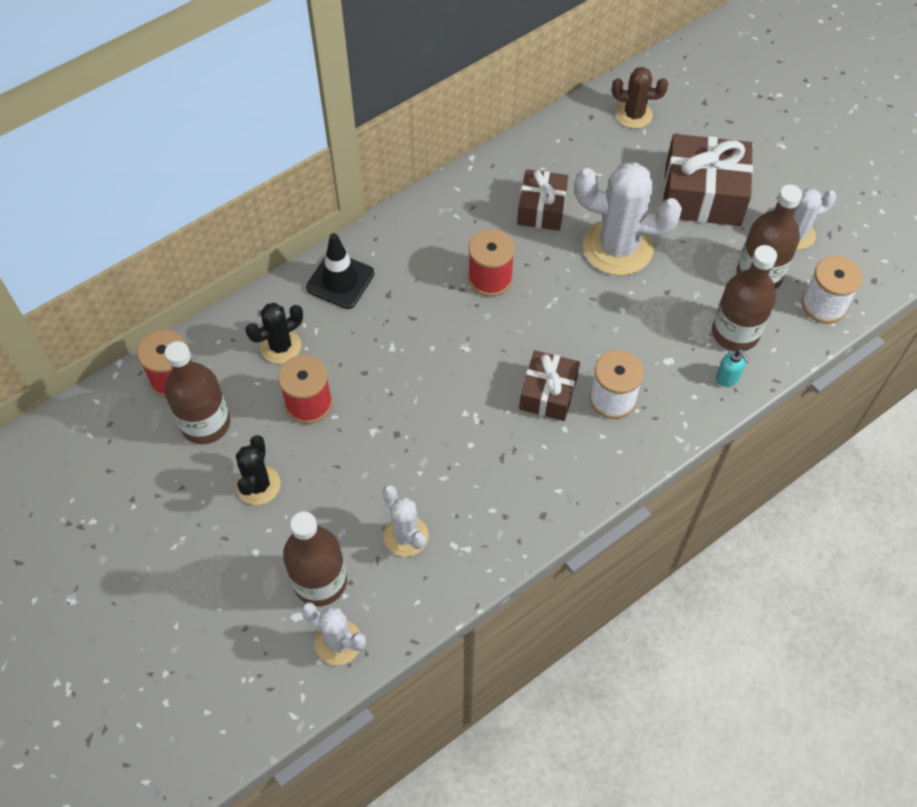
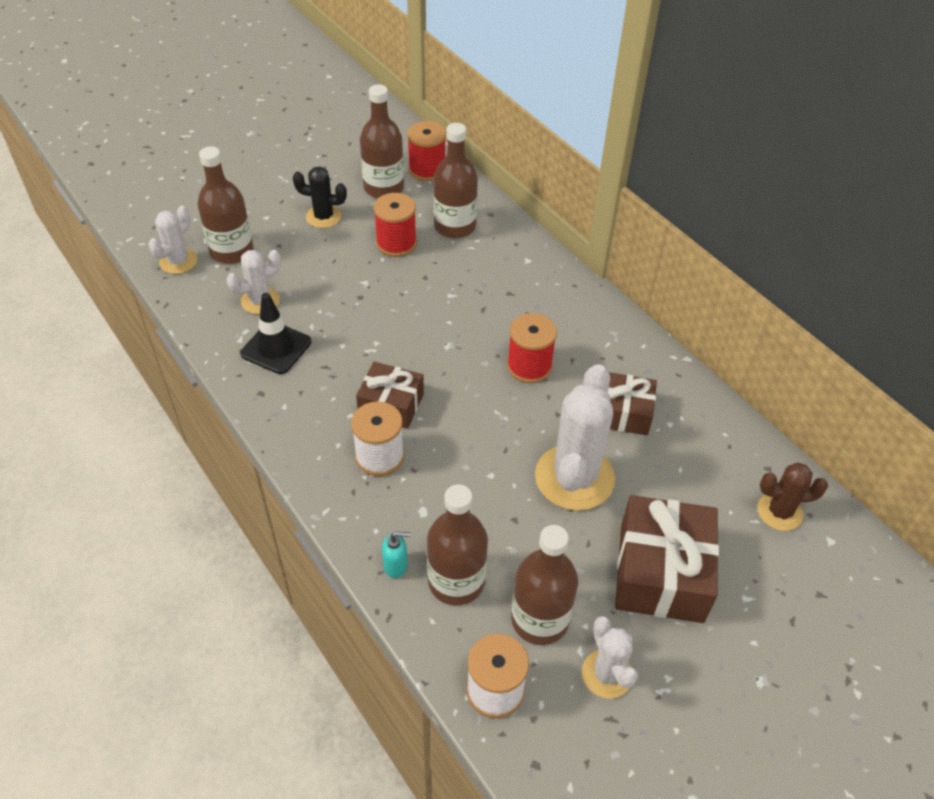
camera: 90 degrees right, 10 degrees down
black cactus [246,303,303,364] -> brown bottle [433,123,478,239]
black traffic cone [306,233,374,309] -> black traffic cone moved to [240,293,311,374]
brown cactus [612,67,668,129] -> brown cactus turned 75 degrees clockwise [757,463,828,531]
turquoise soap dispenser [716,349,750,387] -> turquoise soap dispenser turned 150 degrees counterclockwise [382,532,411,578]

